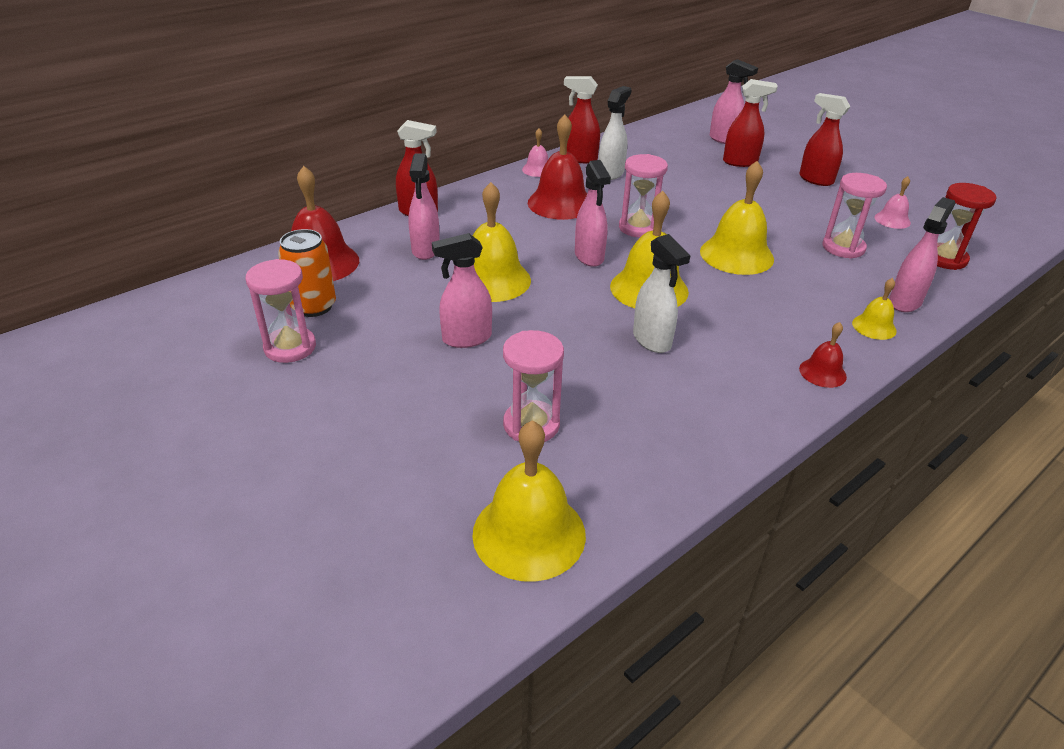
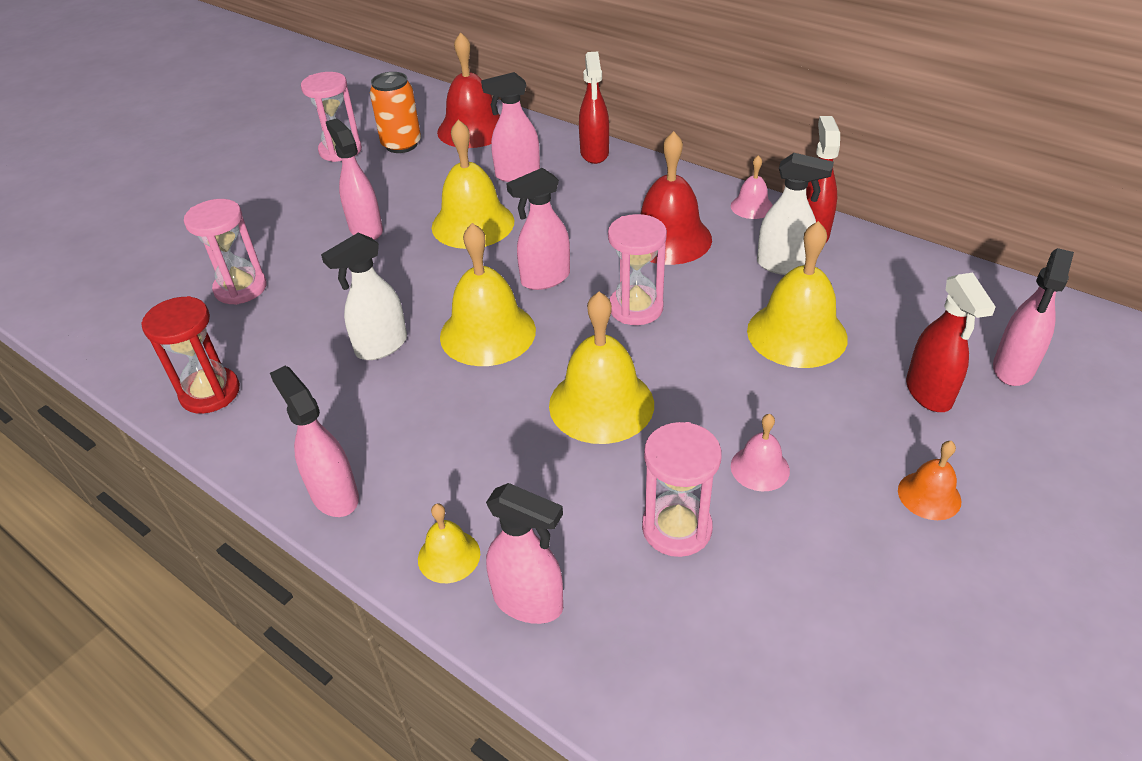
camera: 80 degrees right, 5 degrees up
yellow bell [472,420,586,582] -> yellow bell moved to [747,221,848,368]
red spray bottle [799,93,851,186] -> orange bell [898,441,961,520]
red bell [799,322,847,388] -> pink spray bottle [270,366,359,517]
pink bell [874,176,911,229] -> pink bell moved to [731,414,790,491]
red hourglass [937,183,997,270] -> red hourglass moved to [141,296,240,414]

